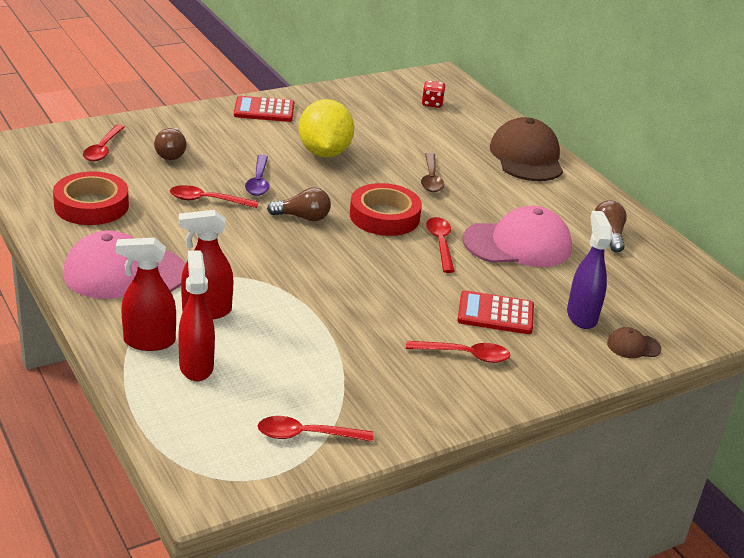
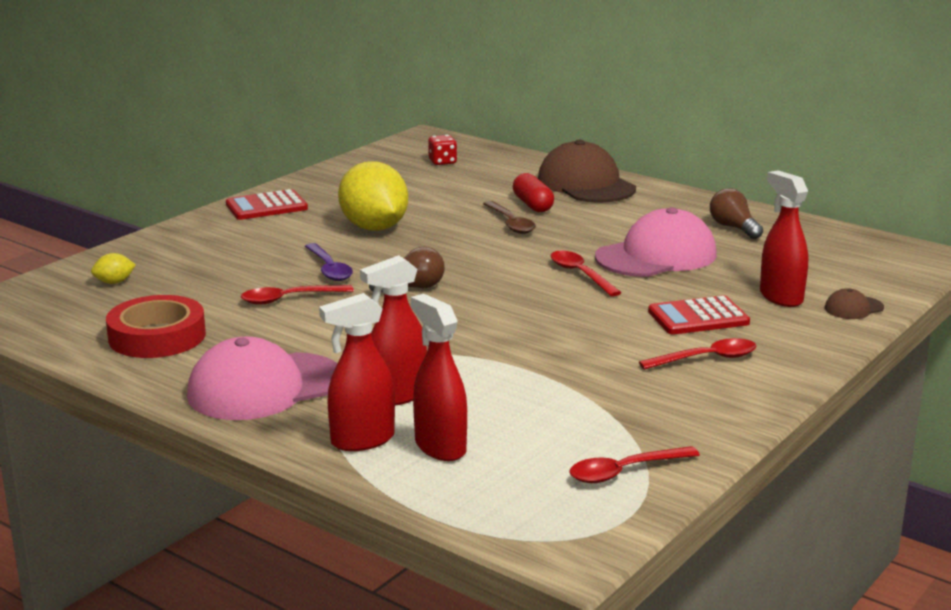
camera: 20 degrees left, 10 degrees down
red spoon [83,124,125,161] -> yellow lemon [91,253,136,284]
brown light bulb [154,128,187,160] -> none
red tape [350,183,422,236] -> none
purple spray bottle [567,211,612,329] -> red spray bottle [760,170,808,307]
none -> red capsule [513,173,554,212]

